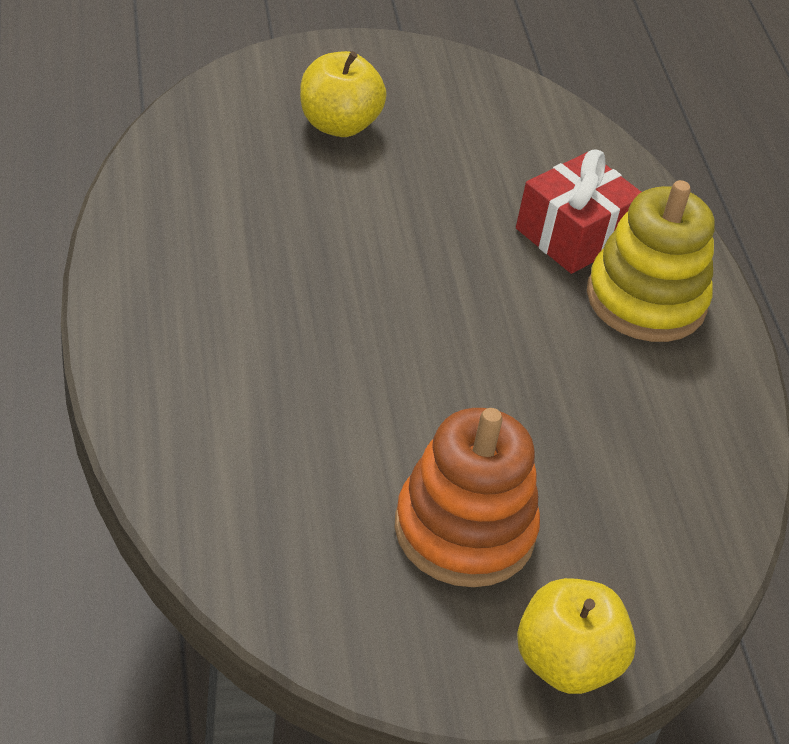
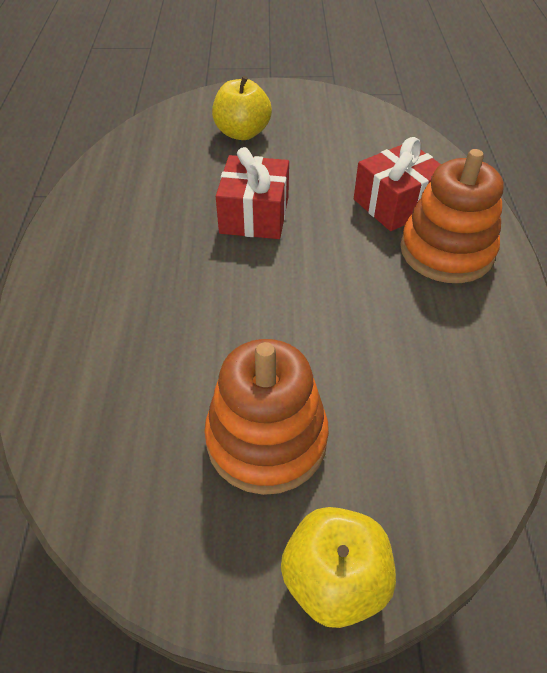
camera: 15 degrees right, 5 degrees up
yellow stacking toy [587,180,715,342] -> orange stacking toy [400,149,504,283]
none -> red gift [216,147,289,239]

